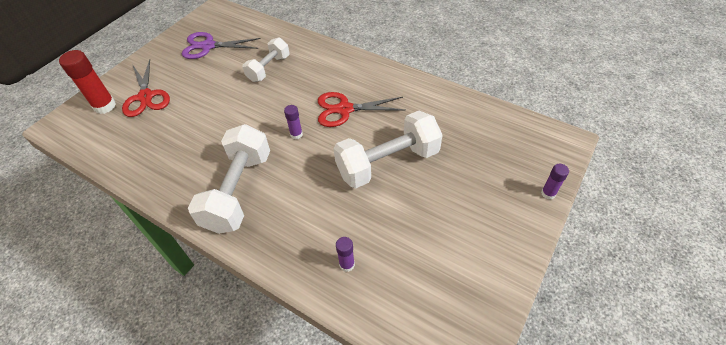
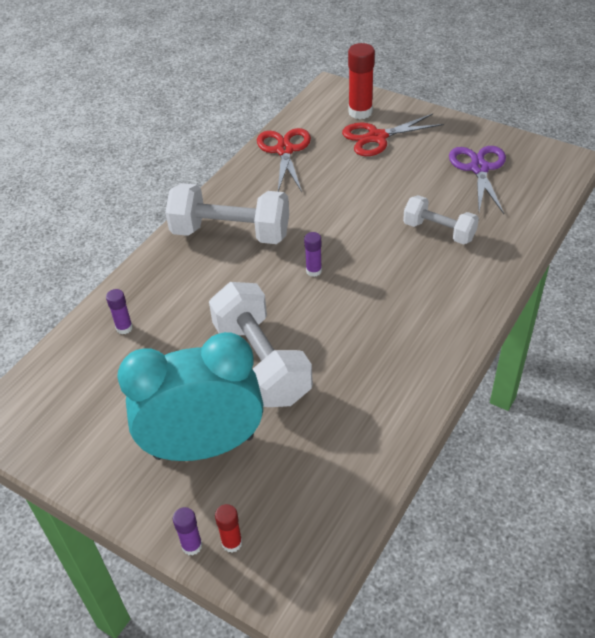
camera: 90 degrees right, 5 degrees down
red scissors [318,92,406,127] -> red scissors moved to [257,128,311,192]
none -> turquoise clock [117,332,263,461]
none -> red glue stick [215,504,243,553]

